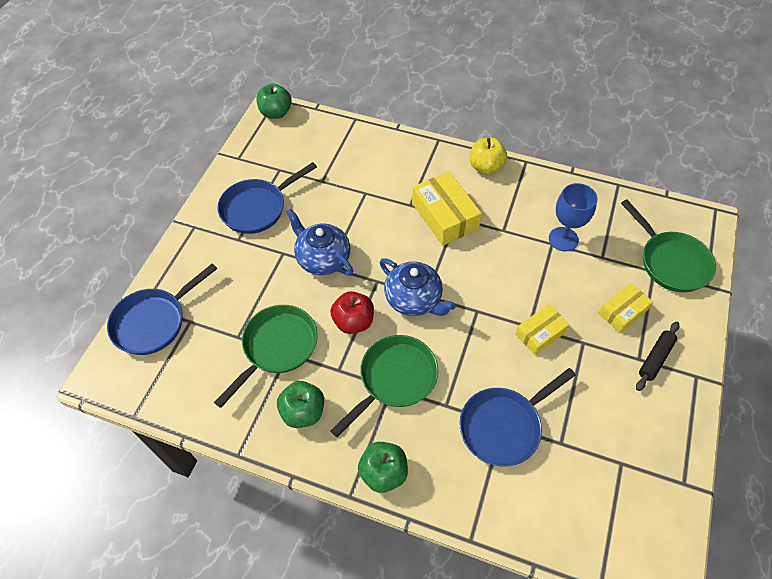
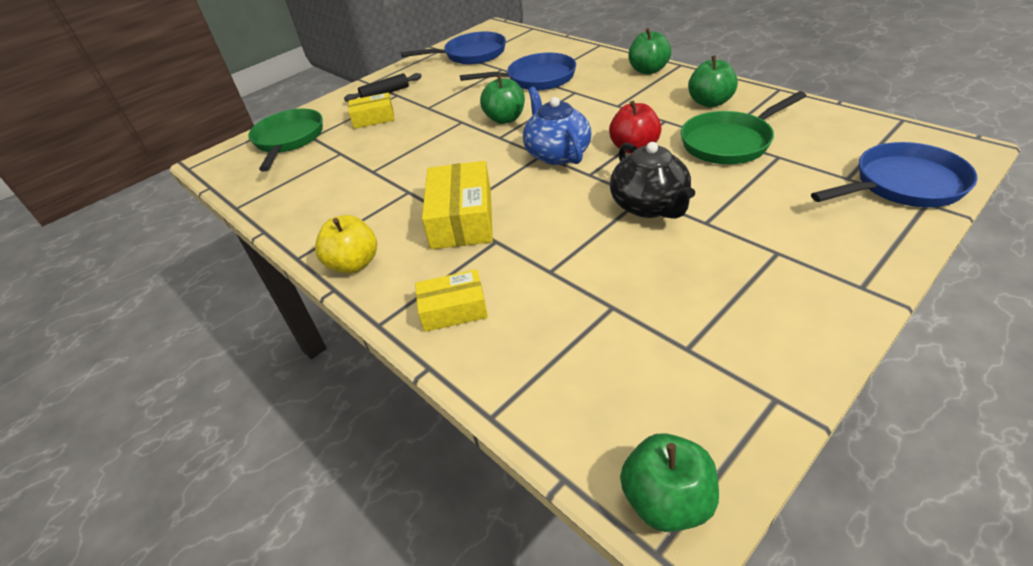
camera: 150 degrees left, 15 degrees down
blue pan [217,162,317,234] -> blue pan moved to [401,31,506,64]
blue teapot [286,208,353,276] -> black teapot [610,142,695,219]
green pan [330,335,438,437] -> none
yellow box [515,304,570,355] -> yellow box moved to [415,269,488,332]
blue goblet [549,183,597,251] -> none
none -> green apple [480,75,525,124]

